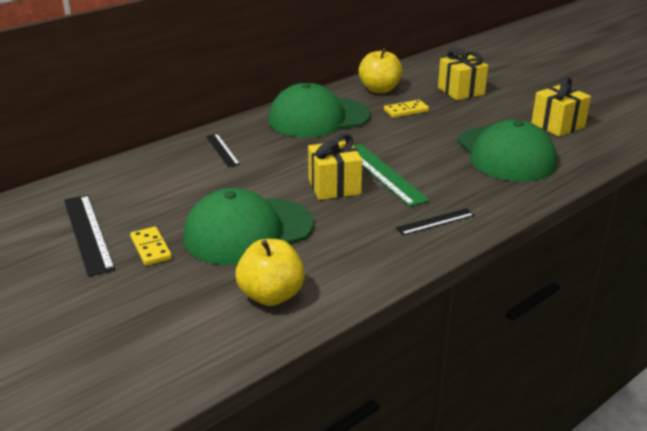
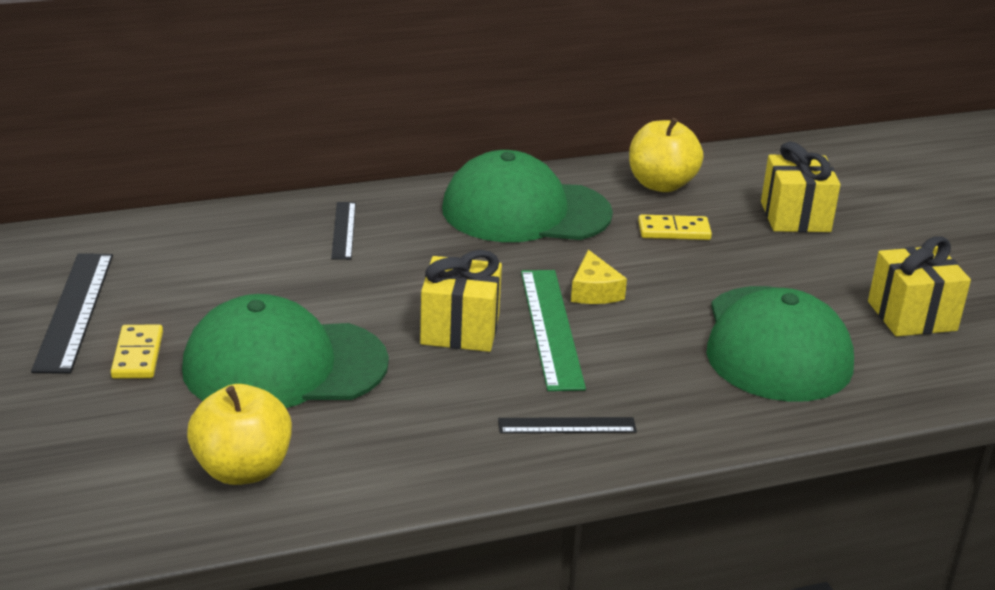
camera: 20 degrees right, 0 degrees up
none -> yellow cheese [571,250,627,304]

